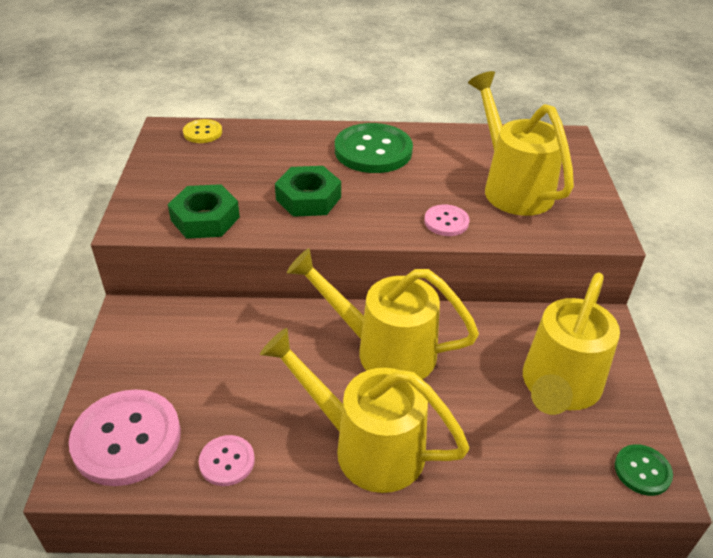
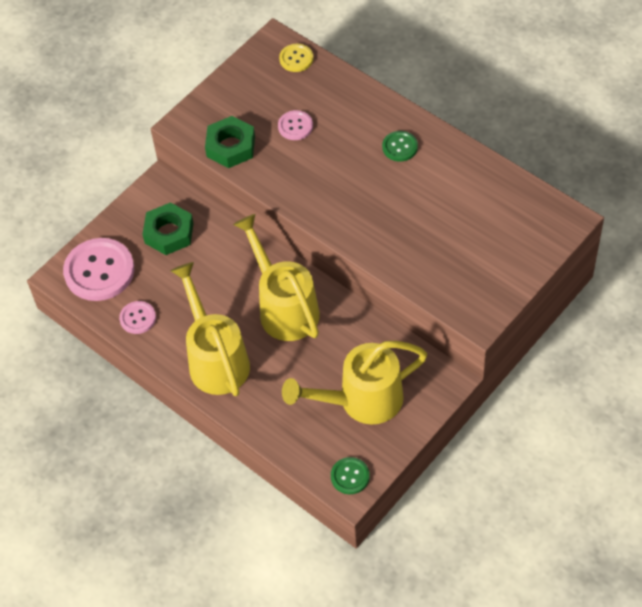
camera: 45 degrees right, 15 degrees up
green nut [275,166,341,217] -> green nut moved to [142,202,194,255]
green button [335,123,413,173] -> green button [382,131,418,161], size x0.51
pink button [424,205,470,236] -> pink button moved to [278,110,313,140]
yellow watering can [468,71,574,216] -> none

